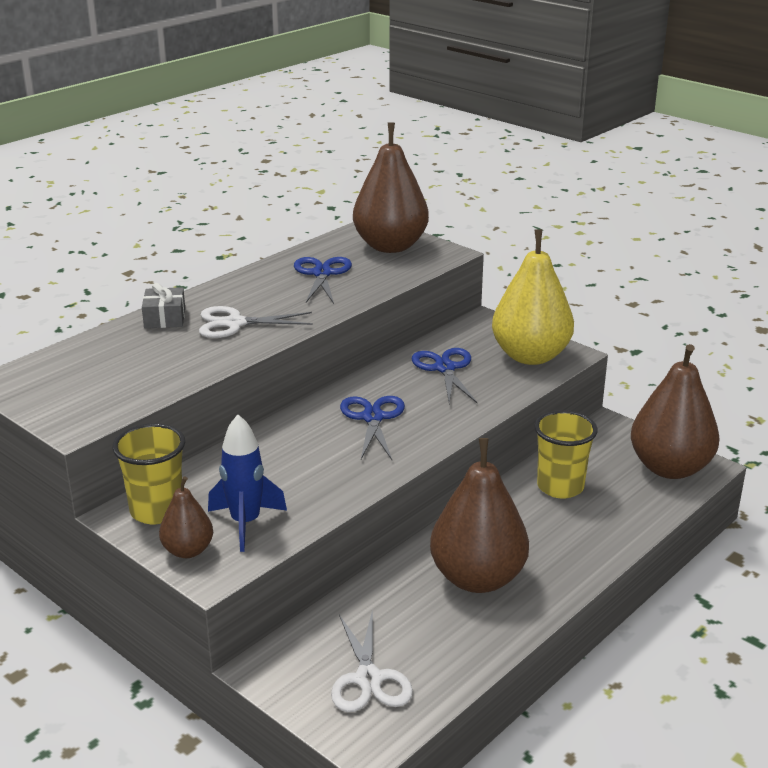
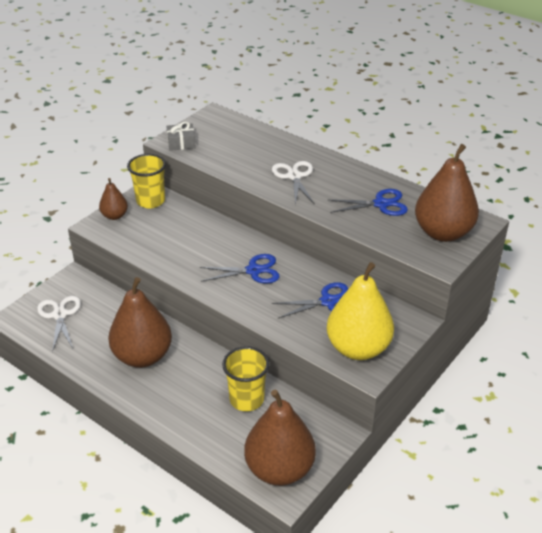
camera: 85 degrees right, 10 degrees up
grey gift [142,283,185,328] -> grey gift moved to [166,122,196,151]
blue rocket [208,415,287,552] -> none
white scissors [331,609,413,712] -> white scissors turned 90 degrees clockwise [37,296,81,352]

